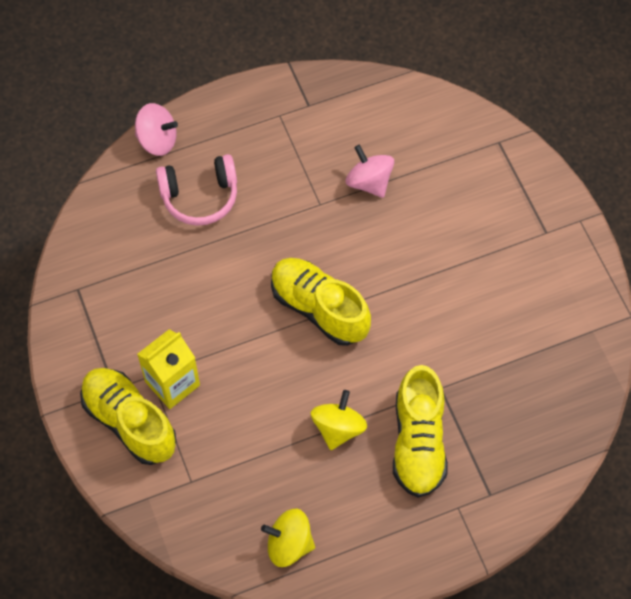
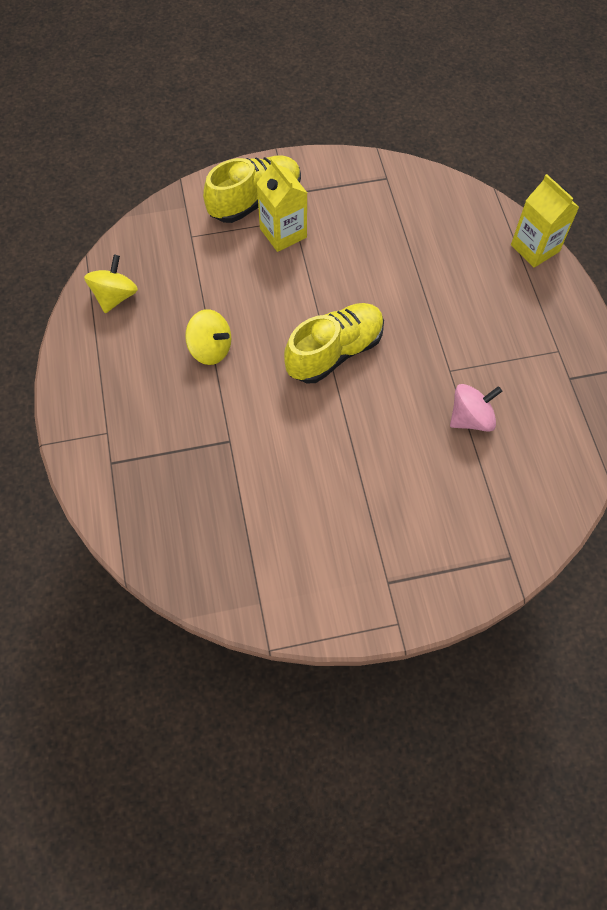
camera: 100 degrees right, 0 degrees up
pink spinning top [135,103,178,156] -> yellow carton [511,174,579,268]
pink headphones [156,154,237,226] -> none
yellow shoe [393,365,448,498] -> none

